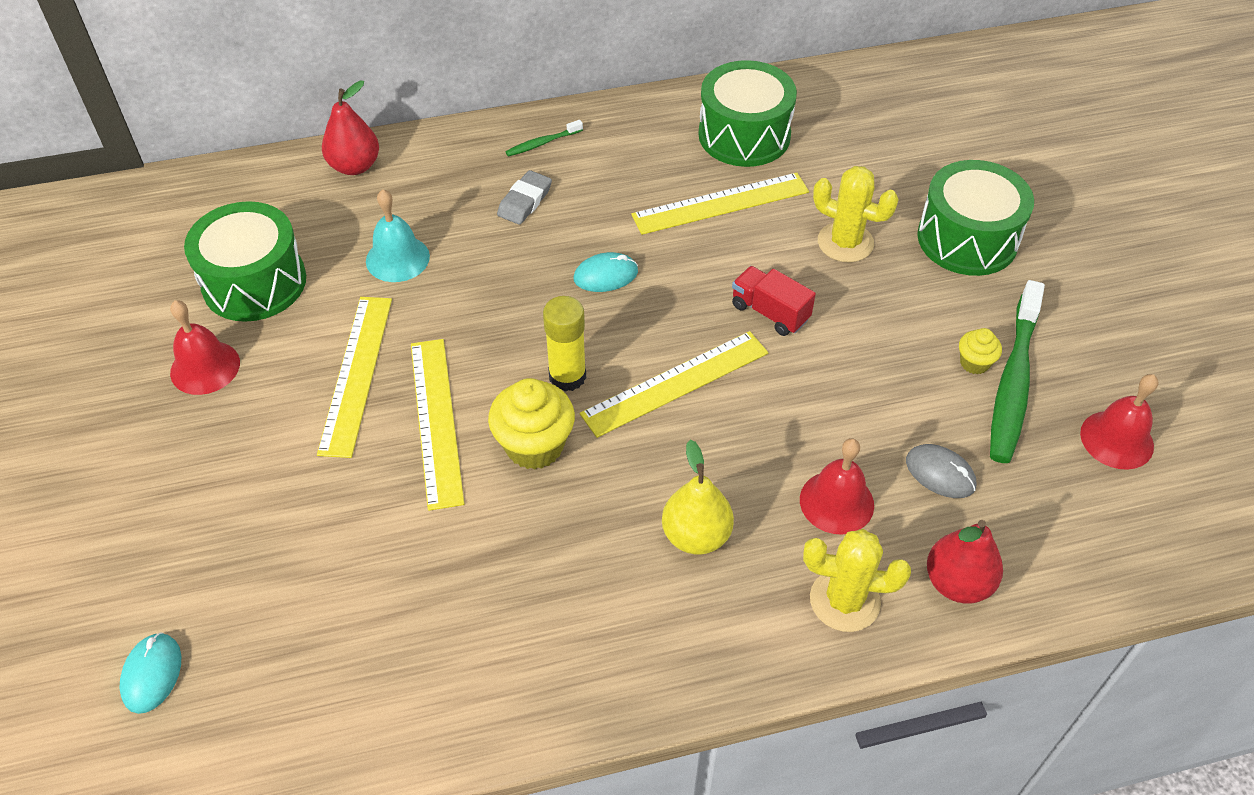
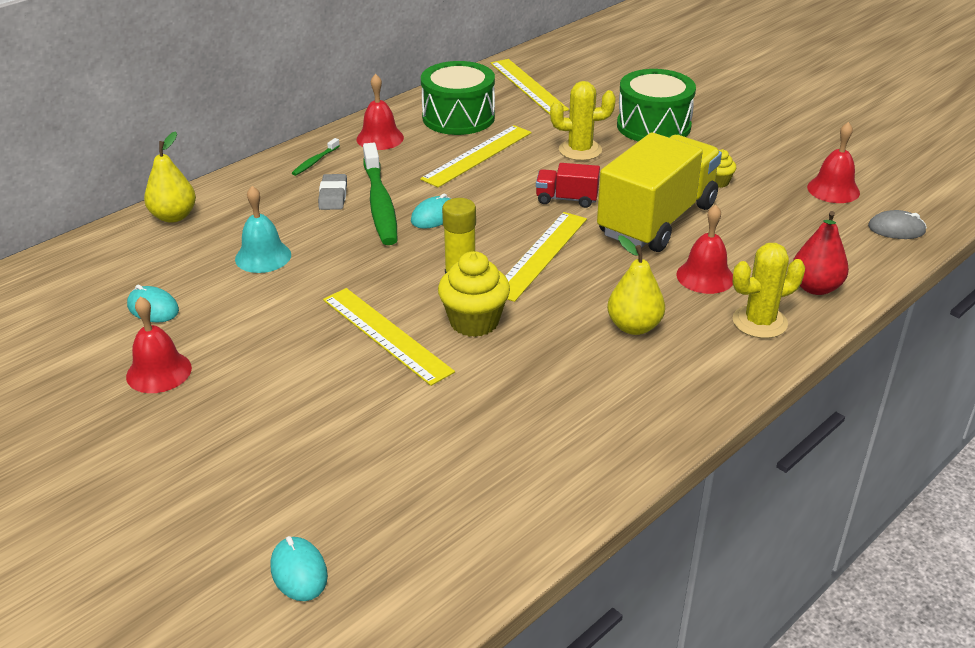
camera: 30 degrees left, 15 degrees down
green drum [184,201,306,322] -> turquoise mouse [127,285,179,322]
yellow ruler [317,297,392,458] -> yellow ruler moved to [490,59,569,115]
red pear [322,81,379,175] -> yellow pear [144,131,196,223]
grey mouse [906,444,976,498] -> grey mouse moved to [868,210,927,239]
green toothbrush [990,280,1045,463] -> green toothbrush moved to [363,143,397,245]
none -> red bell [357,74,404,150]
none -> yellow truck [597,132,722,252]

